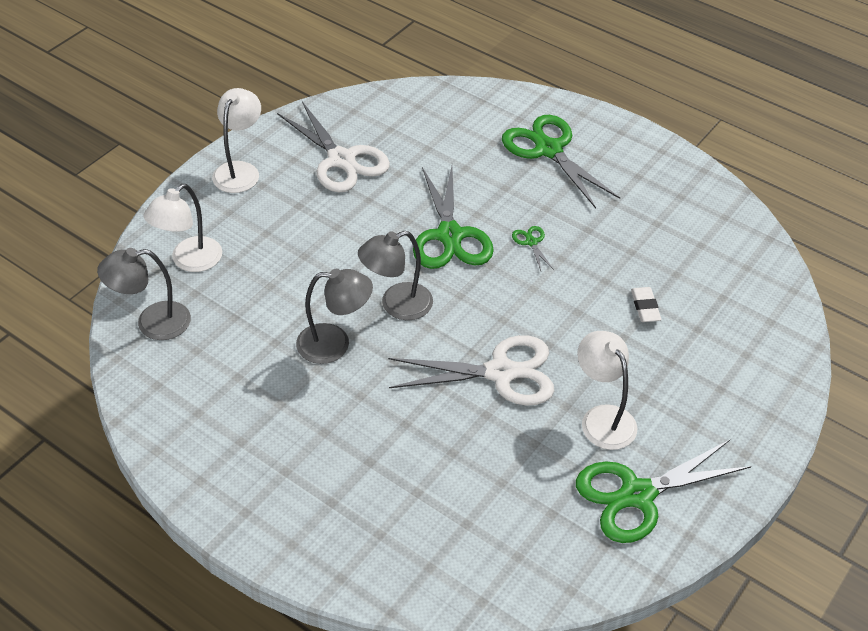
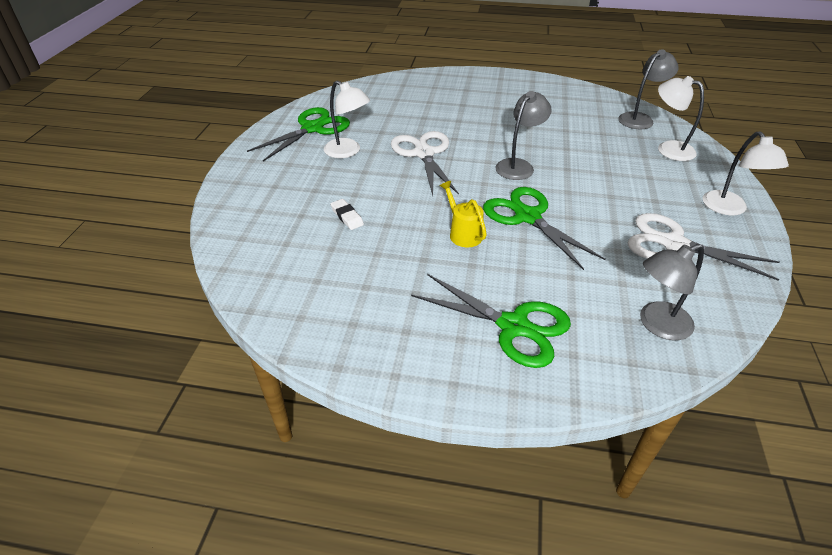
camera: 155 degrees right, 5 degrees down
white lamp [143,184,222,272] -> white lamp turned 60 degrees counterclockwise [658,76,704,161]
grey lamp [296,269,373,364] -> grey lamp moved to [640,244,704,340]
white scissors [388,335,554,406] -> white scissors turned 105 degrees clockwise [391,131,459,195]
green scissors [512,226,554,271] -> yellow watering can [440,181,487,247]

